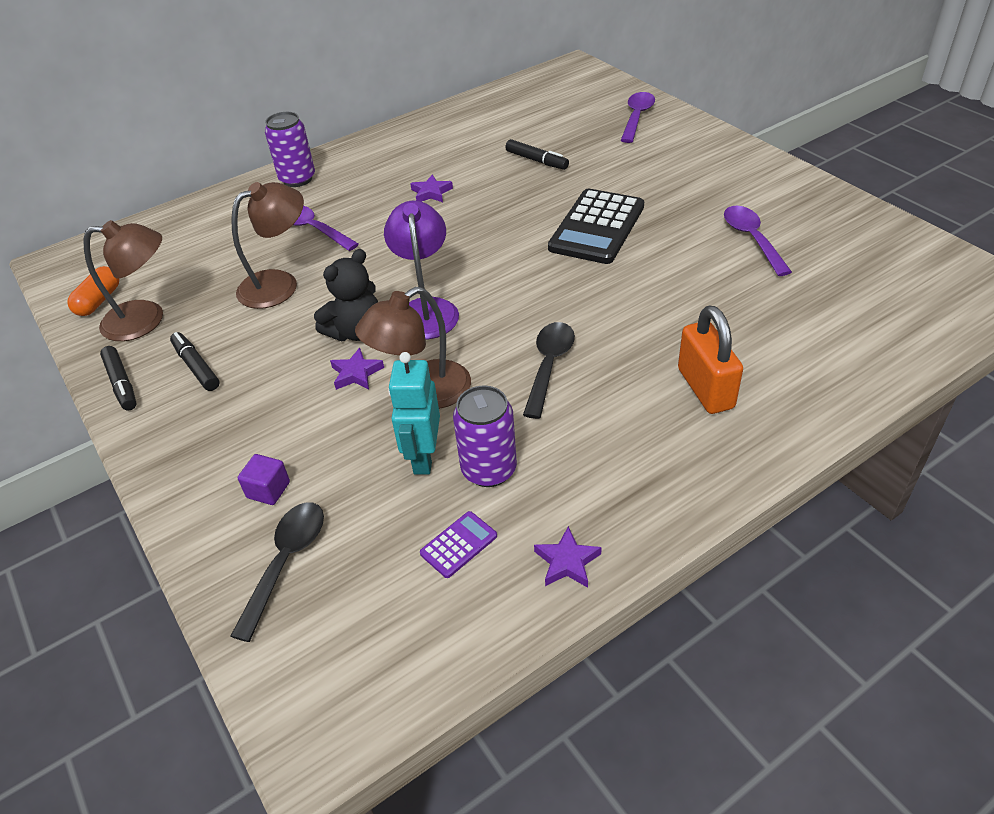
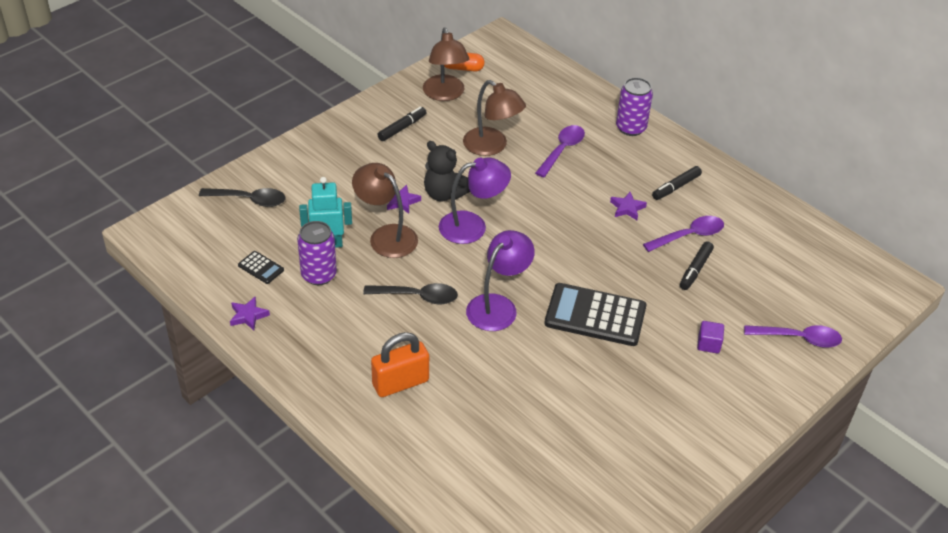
camera: 75 degrees right, 0 degrees up
black marker [100,346,137,411] -> black marker moved to [652,166,702,200]
purple cube [238,454,290,505] -> purple cube moved to [697,321,724,353]
purple calculator [420,511,497,578] -> black calculator [238,251,284,284]
purple spoon [724,206,792,276] -> purple spoon moved to [643,216,724,252]
none -> purple lamp [466,230,535,331]

